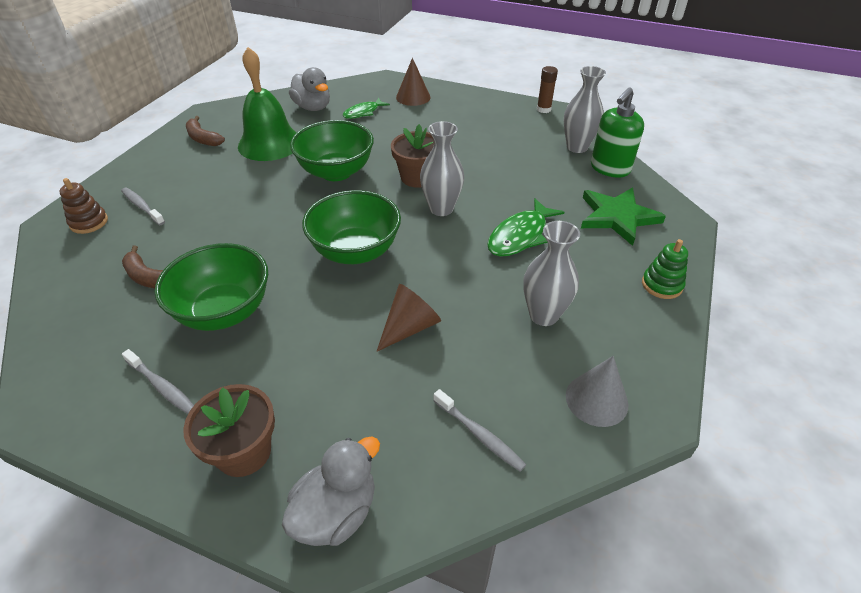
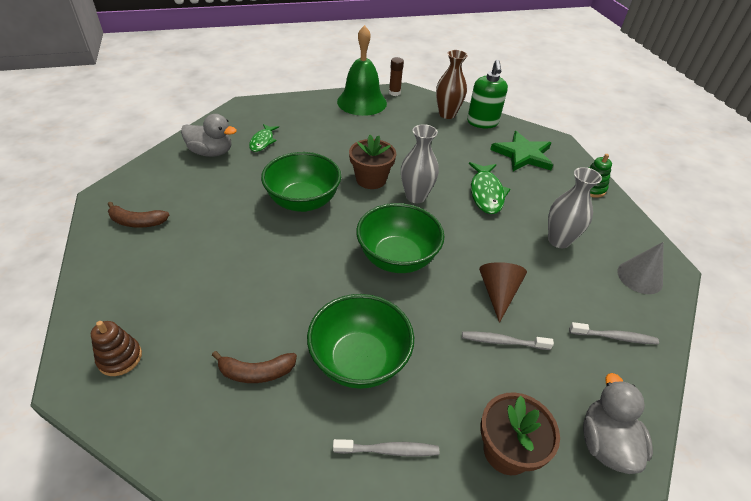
camera: 40 degrees left, 0 degrees up
grey toothbrush [121,188,165,225] -> grey toothbrush moved to [462,332,554,350]
green bell [238,47,297,161] -> green bell moved to [337,25,387,116]
brown cone [396,58,431,106] -> none
grey vase [564,66,606,153] -> brown vase [436,50,468,119]

